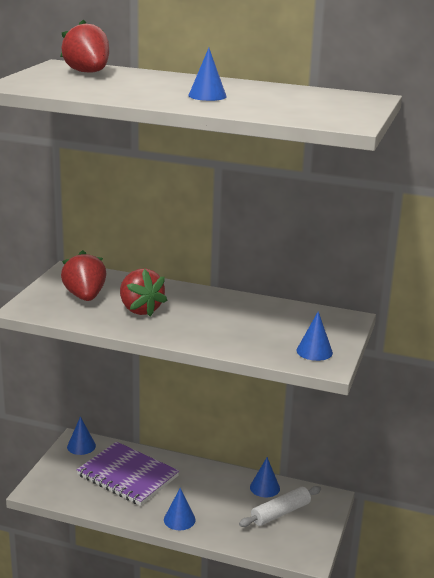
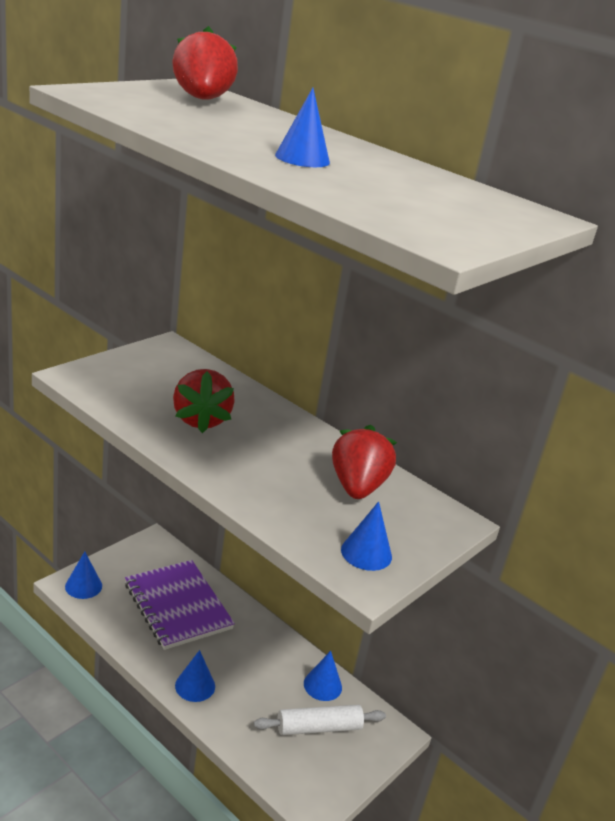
camera: 20 degrees right, 5 degrees up
red strawberry [61,250,106,301] -> red strawberry moved to [332,425,397,499]
blue cone [67,416,96,455] -> blue cone moved to [65,552,102,599]

